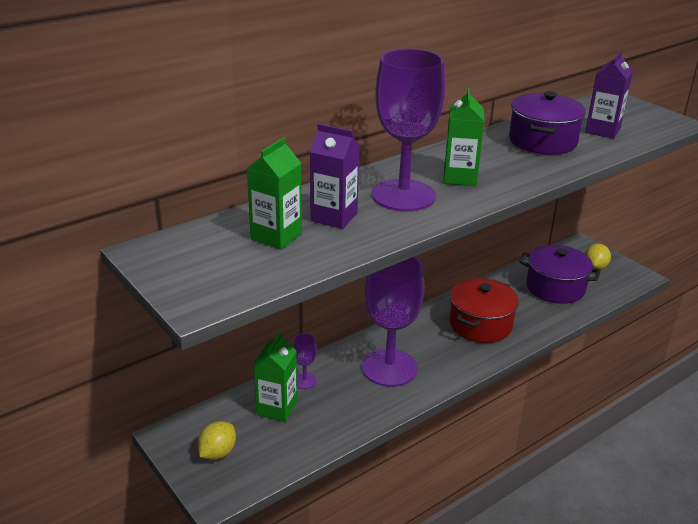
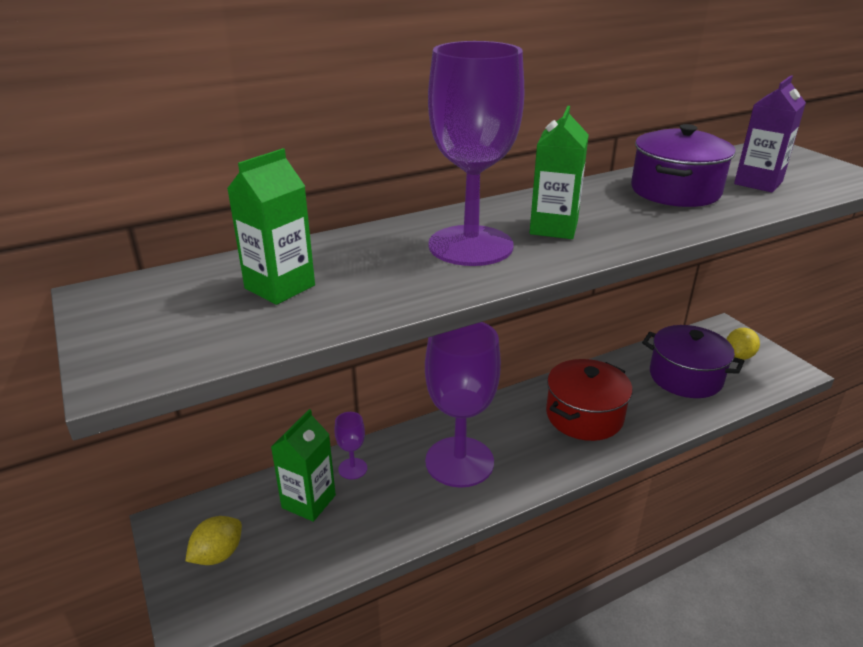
camera: 10 degrees right, 0 degrees up
purple carton [310,124,359,229] -> none

